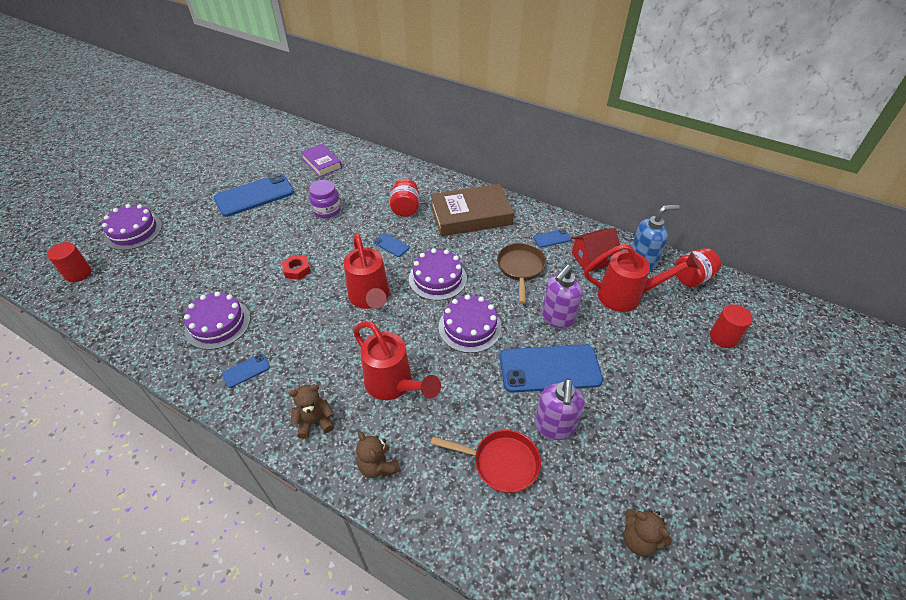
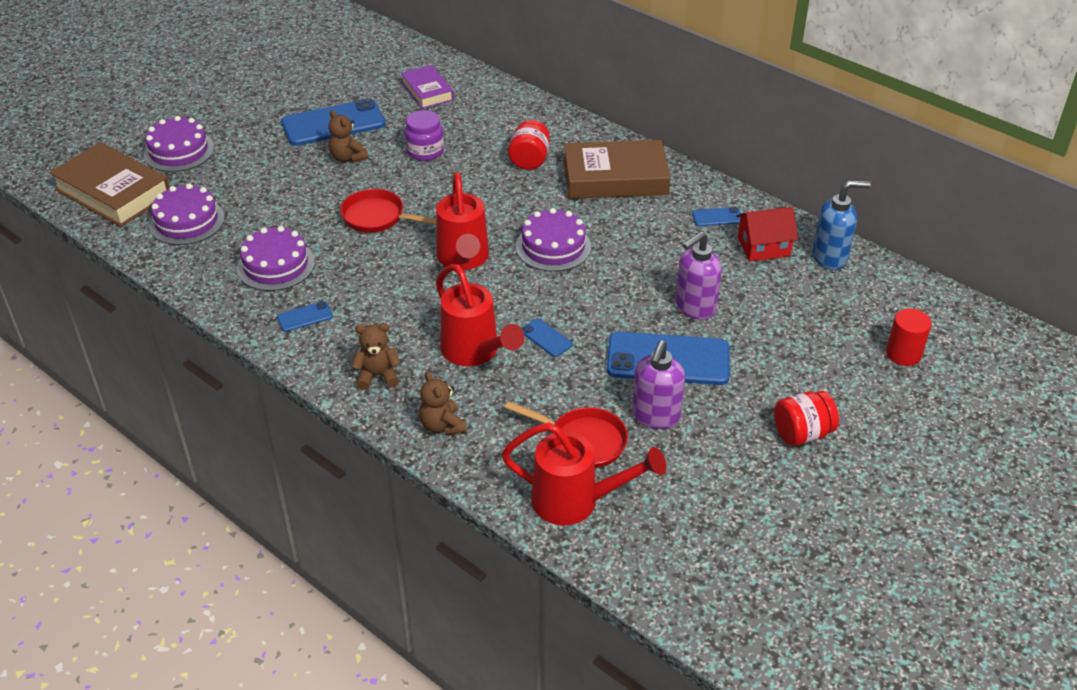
camera: 10 degrees right, 5 degrees down
red cylinder [47,242,91,282] -> brown book [49,142,170,227]
red nut [282,255,311,280] -> red pan [340,189,436,233]
blue phone [373,233,410,257] -> blue phone moved to [521,318,573,357]
purple cake [439,295,502,353] -> purple cake moved to [149,183,225,245]
brown pan [497,243,546,304] -> none
red watering can [584,244,700,312] -> red watering can moved to [502,422,666,525]
brown teddy bear [623,509,672,556] -> brown teddy bear moved to [329,110,368,163]
red jar [674,248,721,287] -> red jar moved to [774,391,839,446]

